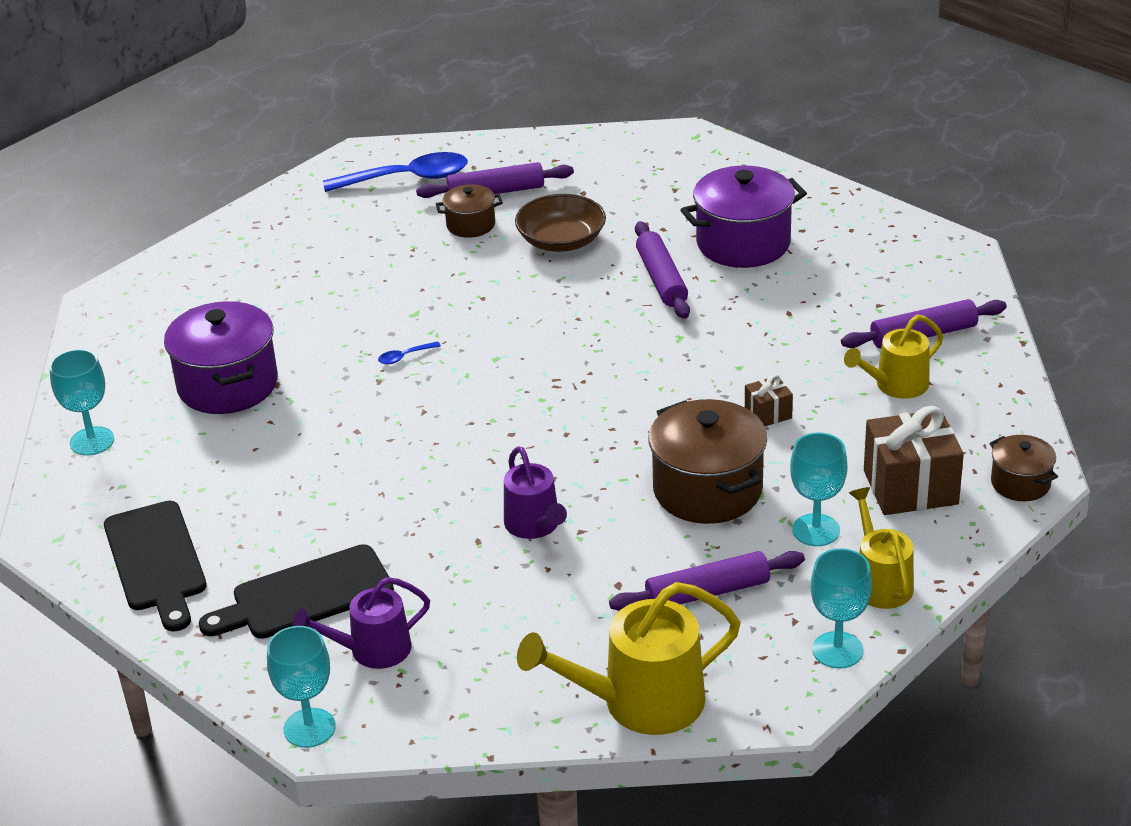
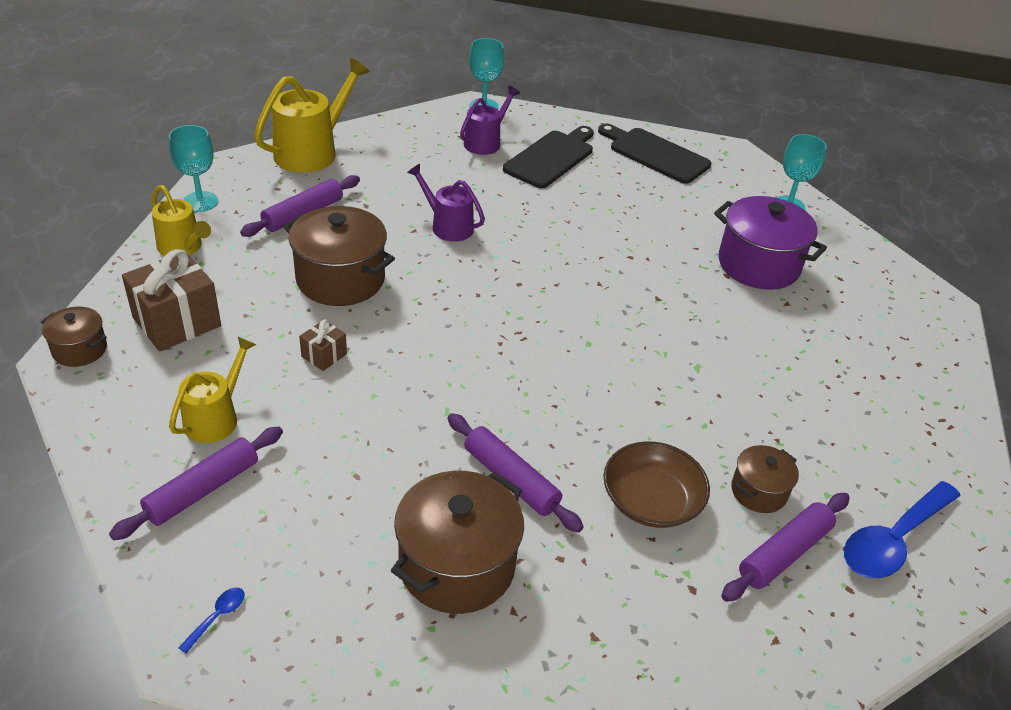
camera: 145 degrees right, 5 degrees up
blue spoon [378,341,441,364] -> blue spoon moved to [178,588,245,653]
purple pot [681,166,807,268] -> brown pot [391,471,524,614]
turquoise goblet [790,433,847,546] -> none

